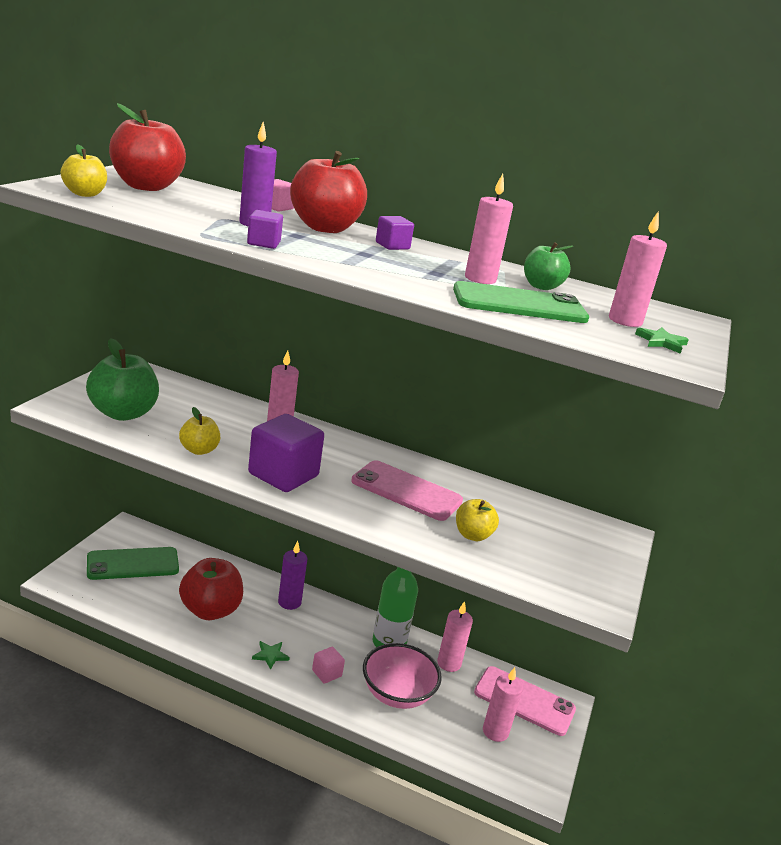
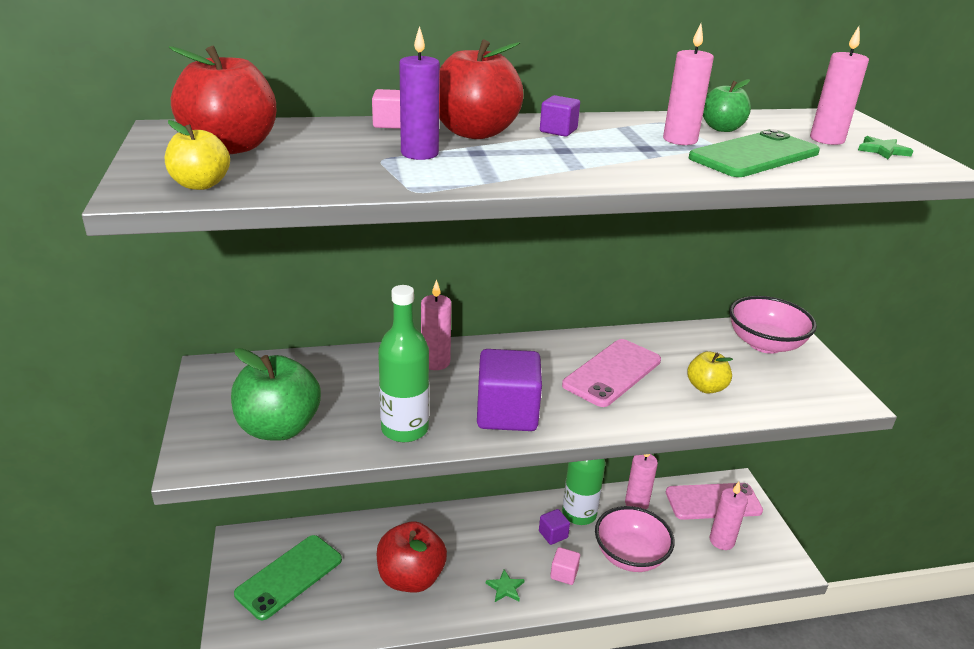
camera: 30 degrees left, 5 degrees up
yellow apple [179,407,220,455] -> green bottle [378,285,429,442]
purple cube [247,210,283,249] -> purple cube moved to [539,509,570,545]
purple candle [278,541,307,610] -> none
pink phone [351,460,463,521] -> pink phone turned 45 degrees counterclockwise [562,339,661,407]
none -> pink bowl [729,296,817,354]

